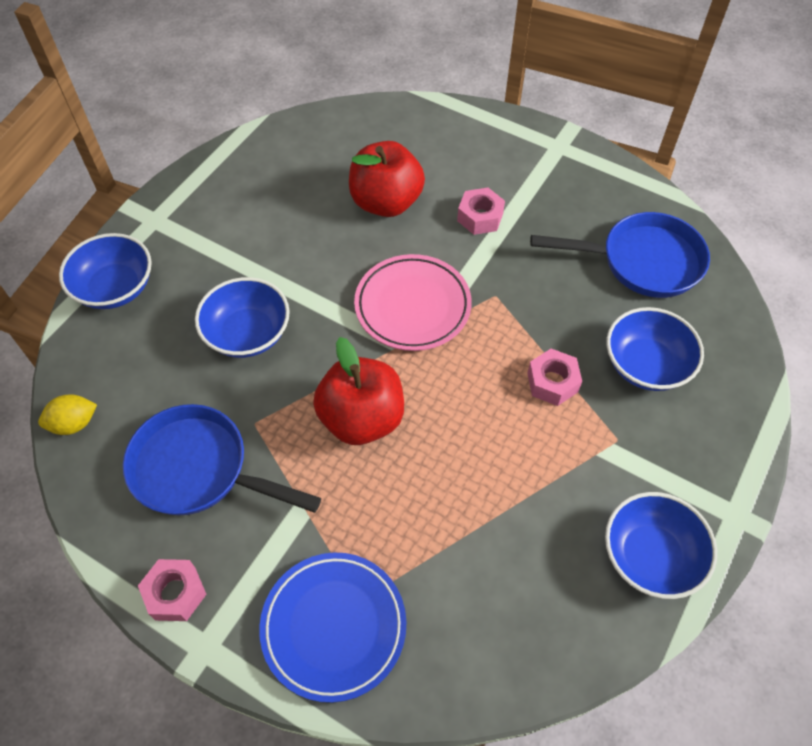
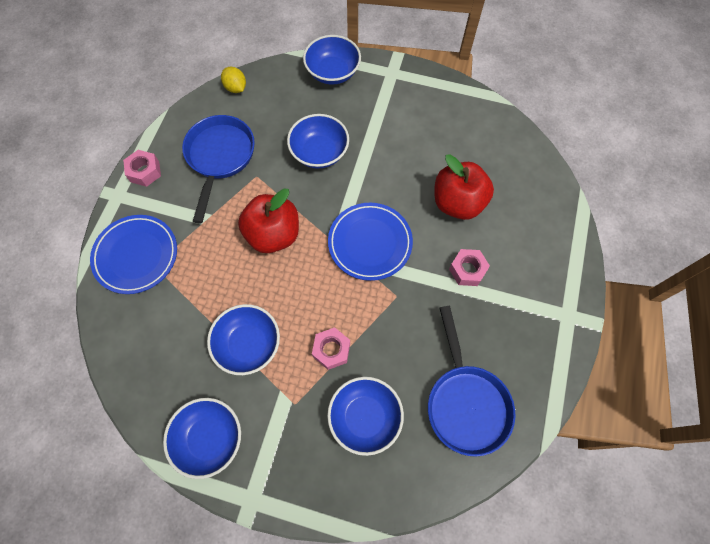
camera: 75 degrees right, 10 degrees up
pink plate [354,254,472,351] -> blue plate [328,203,413,281]
none -> blue bowl [207,304,280,375]

